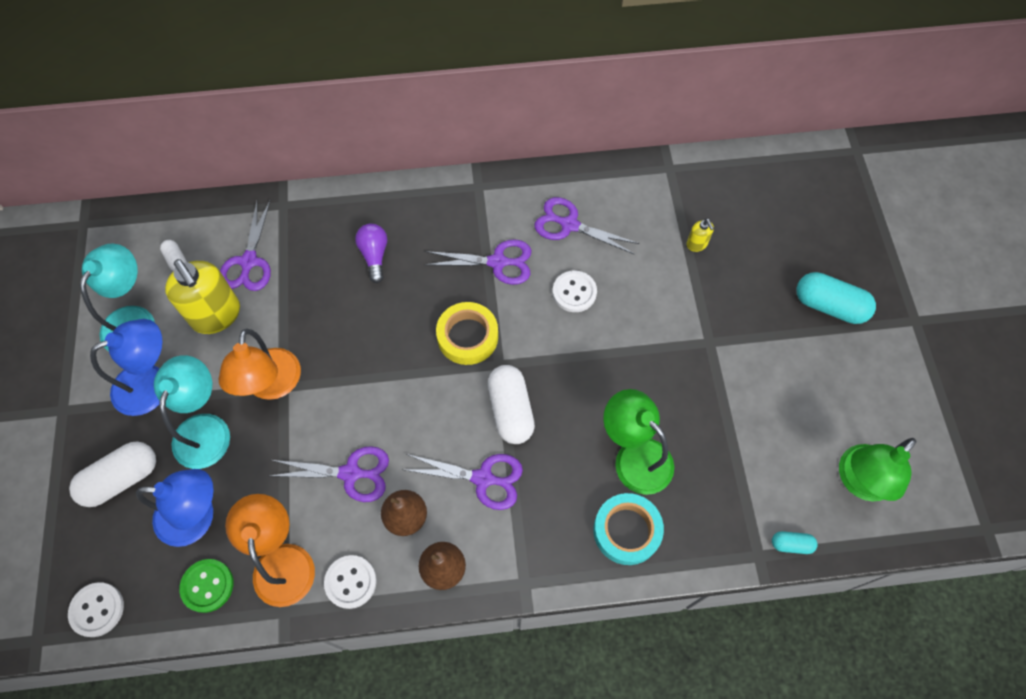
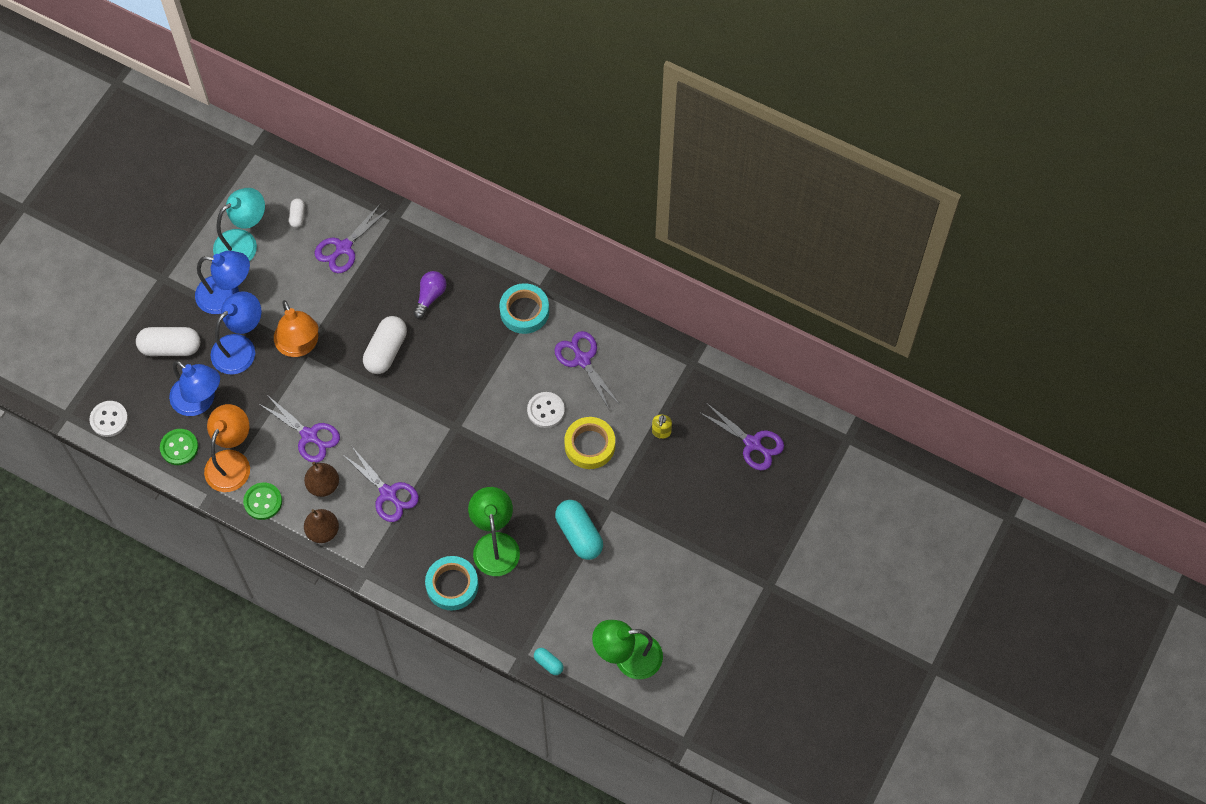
camera: 35 degrees right, 0 degrees up
turquoise lamp [154,355,230,469] -> blue lamp [211,291,262,375]
yellow soap dispenser [165,259,240,334] -> none
orange lamp [218,329,301,400] -> orange lamp turned 60 degrees counterclockwise [274,300,318,357]
white button [324,555,377,609] -> green button [243,483,282,520]
purple scissors [424,239,532,285] -> purple scissors moved to [699,403,784,470]
yellow tape [436,302,498,365] -> yellow tape moved to [564,417,615,469]
white capsule [488,365,535,444] -> white capsule moved to [363,316,407,374]
turquoise capsule [796,272,876,324] -> turquoise capsule moved to [555,500,603,560]
none -> turquoise tape [499,283,549,334]

